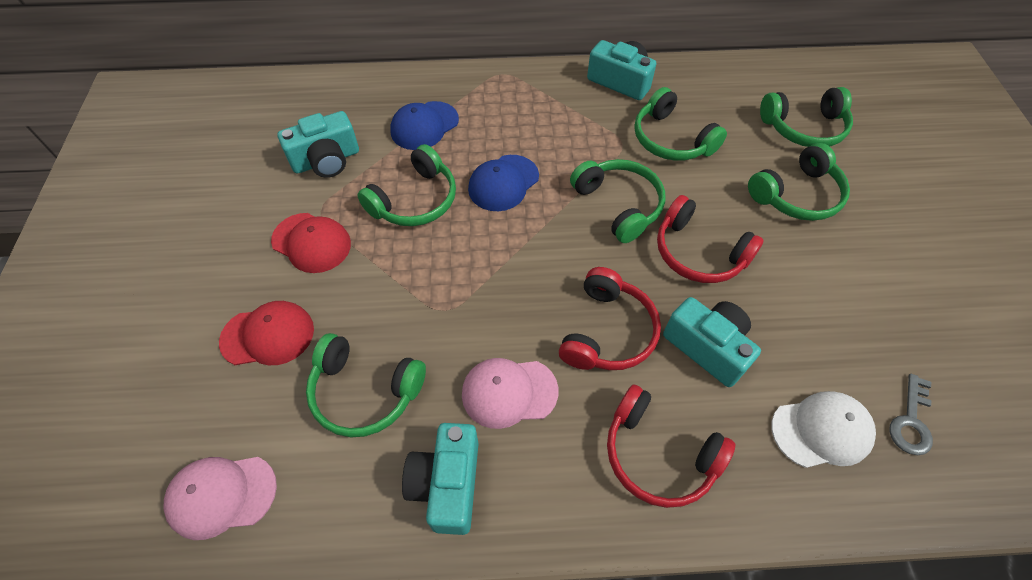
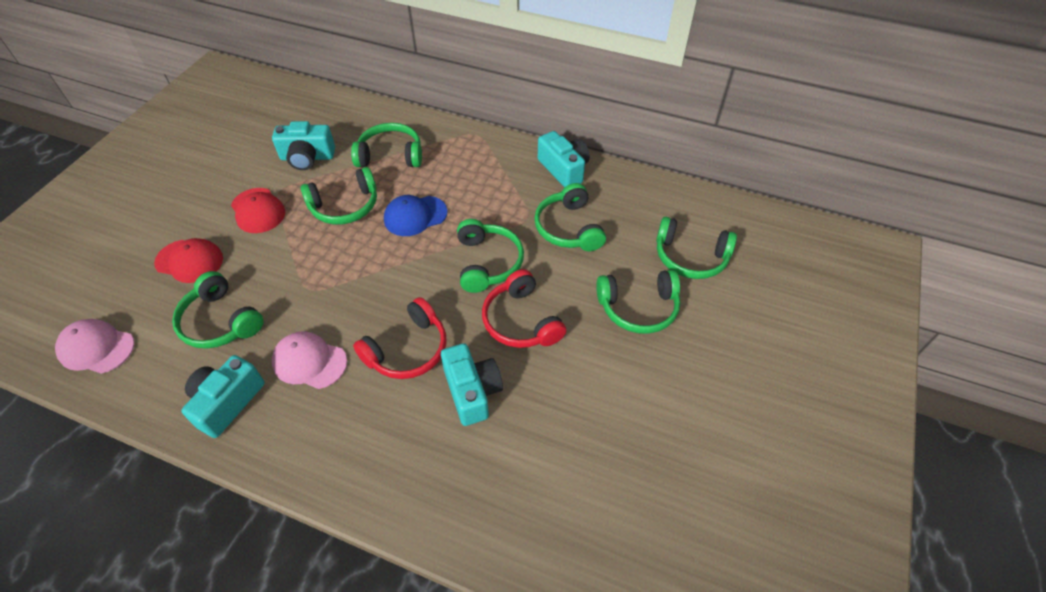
camera: 25 degrees right, 5 degrees down
blue cap [390,101,459,150] -> green headphones [351,123,422,167]
red headphones [607,384,735,508] -> none
white cap [772,391,876,468] -> none
grey key [889,374,933,455] -> none

